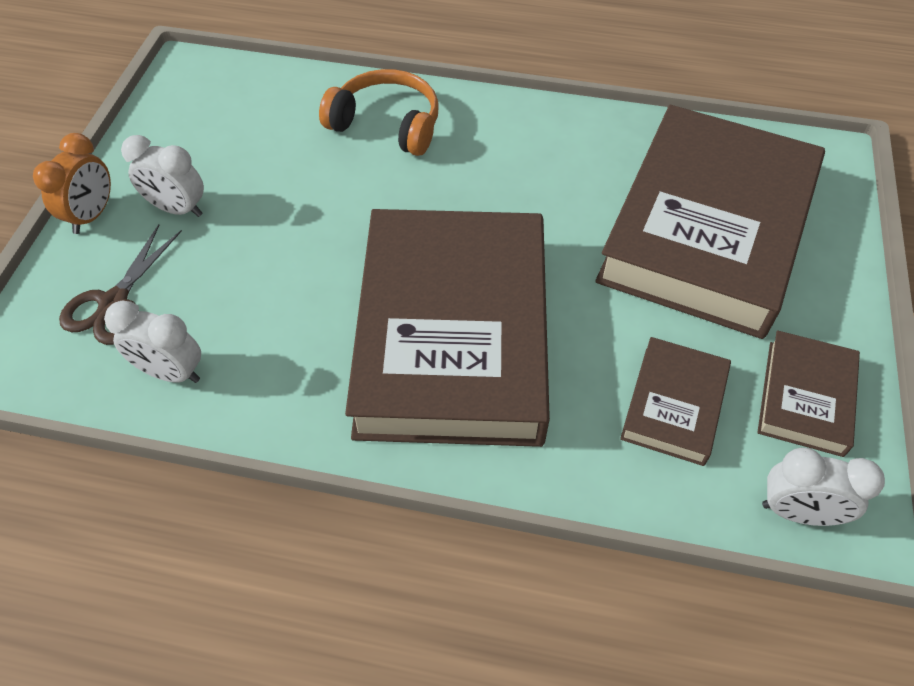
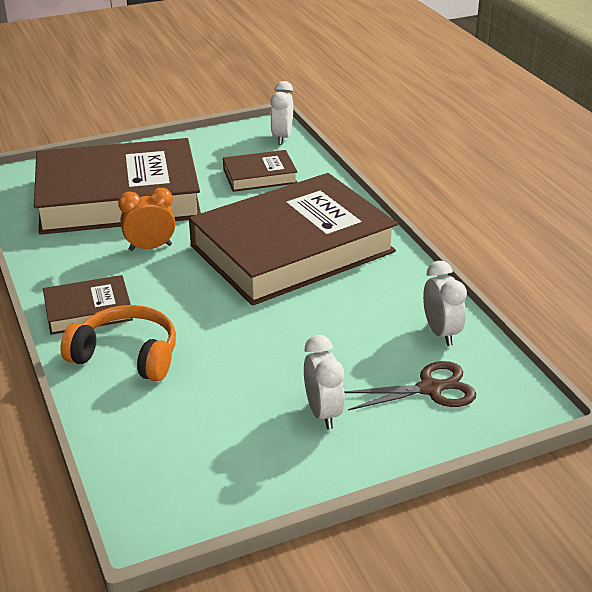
camera: 125 degrees left, 20 degrees down
orange clock [33,133,111,234] -> orange clock moved to [118,188,175,251]
orange headphones [319,69,439,156] -> orange headphones turned 120 degrees clockwise [60,305,176,381]
brown book [757,330,860,457] -> brown book moved to [43,275,133,335]
white clock [762,447,885,526] -> white clock turned 150 degrees counterclockwise [270,81,293,145]

